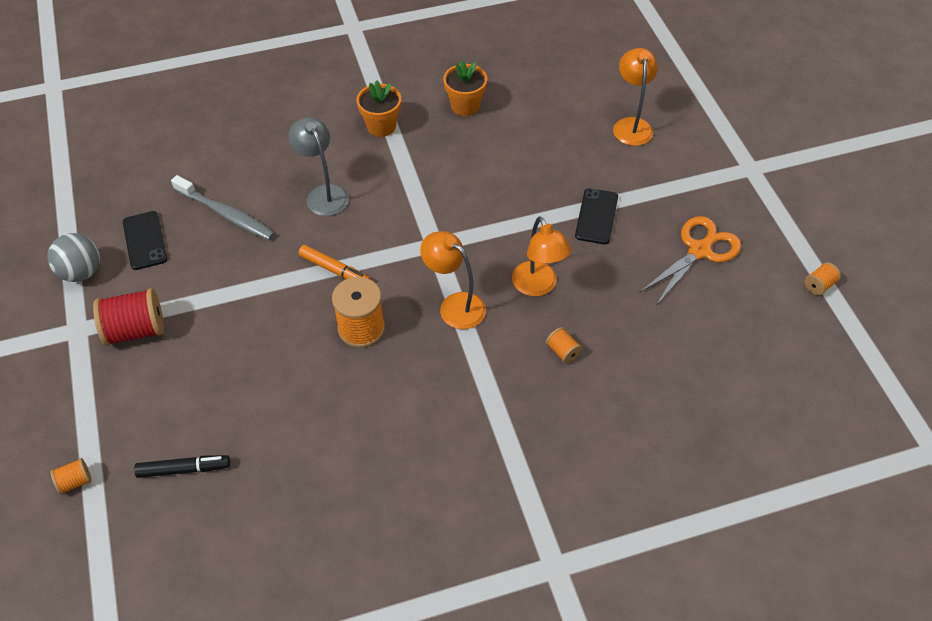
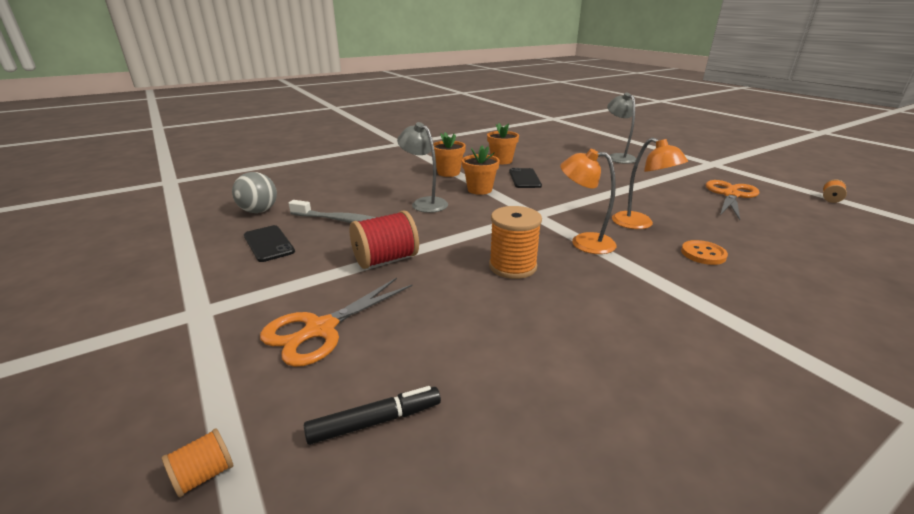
camera: 15 degrees left, 25 degrees down
grey ball [48,233,100,282] -> grey ball moved to [232,172,277,213]
red spool [93,288,164,346] -> red spool moved to [350,210,419,269]
orange marker [298,245,370,279] -> none
orange spool [546,327,582,364] -> orange button [681,240,728,265]
black phone [575,188,618,244] -> black phone moved to [509,168,542,188]
orange lamp [613,48,658,146] -> grey lamp [607,93,636,164]
none -> orange scissors [260,278,413,367]
none -> orange flower pot [462,145,500,195]

